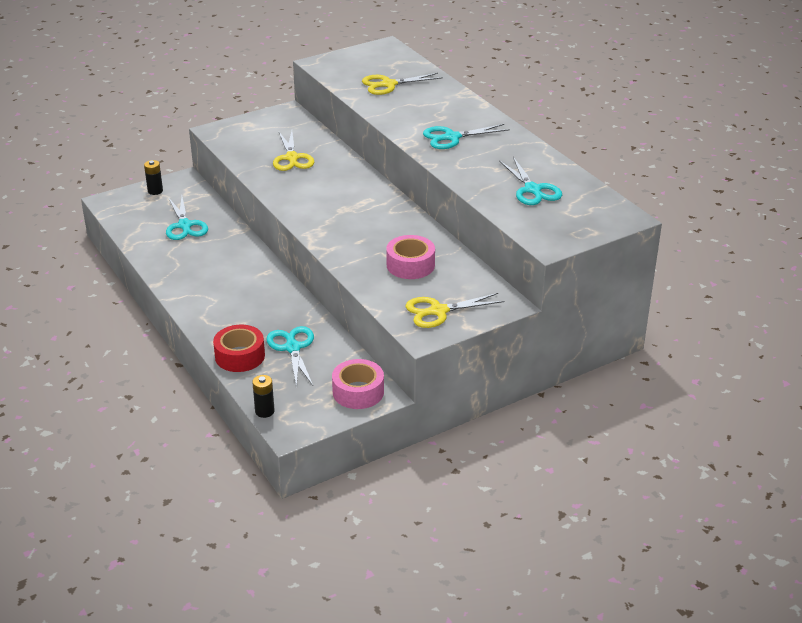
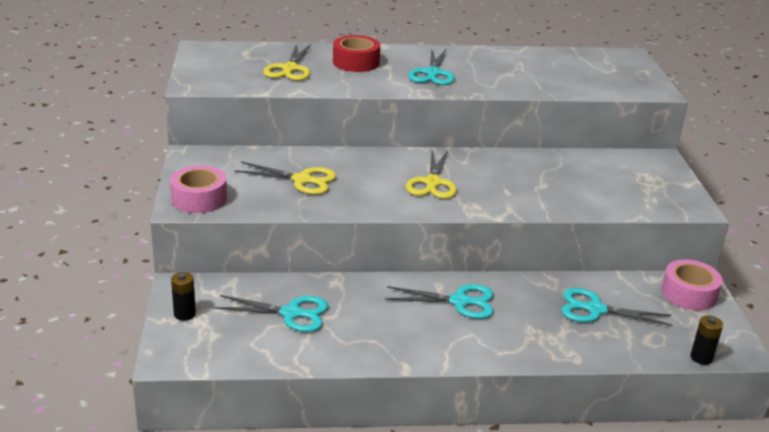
camera: 65 degrees left, 5 degrees down
red tape [213,325,265,372] -> red tape moved to [333,35,380,72]
pink tape [386,235,435,279] -> pink tape moved to [170,165,227,213]
yellow scissors [405,293,505,328] -> yellow scissors moved to [406,150,457,199]
turquoise scissors [499,157,562,205] -> turquoise scissors moved to [385,284,494,319]

